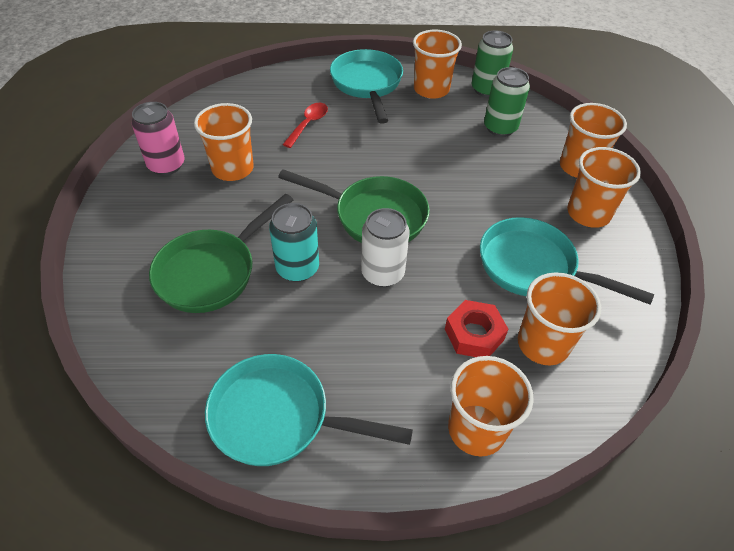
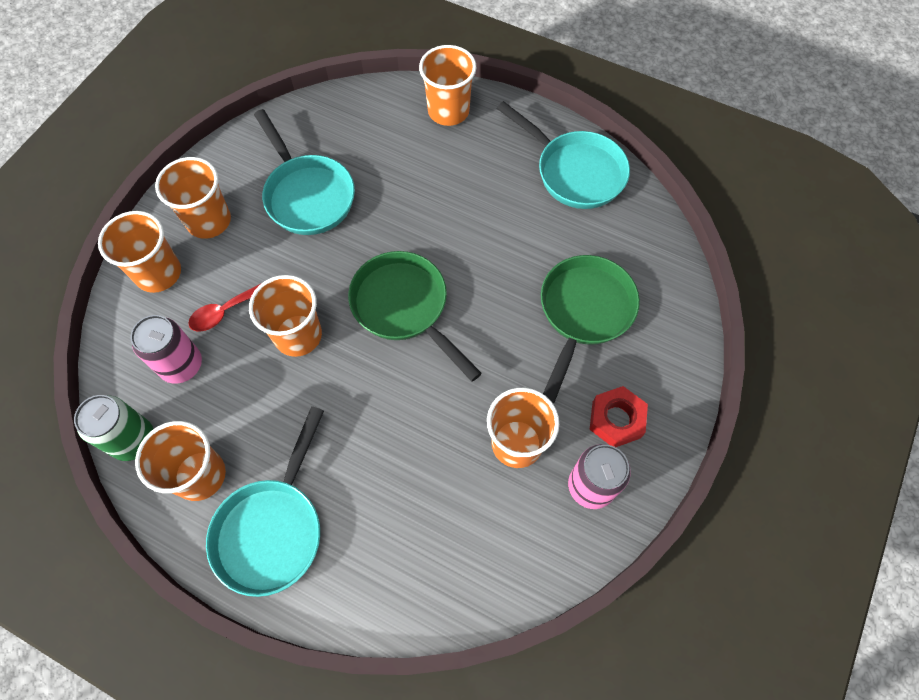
camera: 150 degrees left, 15 degrees up
green pan [149,194,293,313] -> green pan turned 45 degrees counterclockwise [541,255,640,403]
turquoise can [269,203,319,282] -> none
red spoon [282,103,328,148] -> red spoon moved to [188,283,262,331]
white can [361,208,410,287] -> none
red nut [445,300,508,357] -> red nut moved to [589,386,648,447]
green can [484,67,530,137] -> pink can [130,315,202,384]
orange cup [518,272,601,365] -> orange cup moved to [249,275,322,357]

